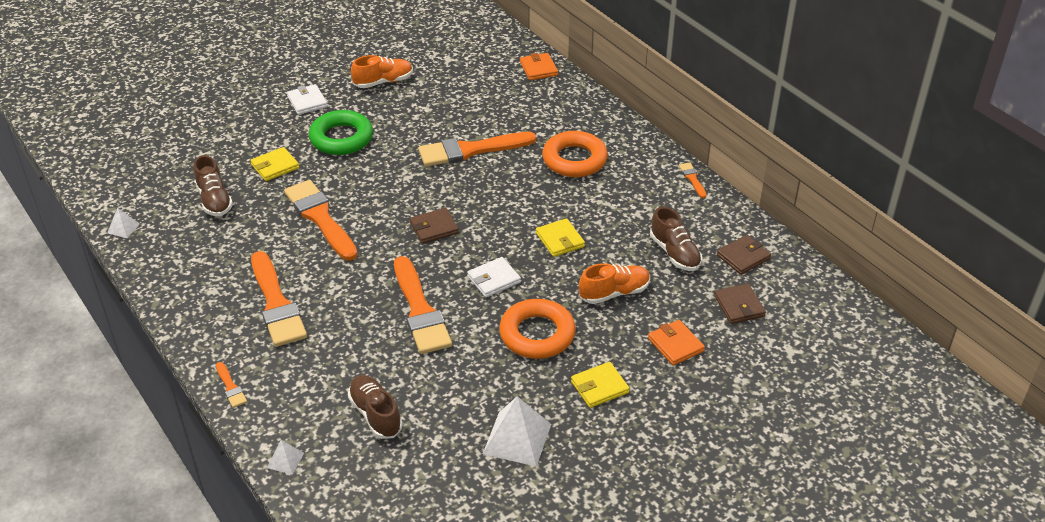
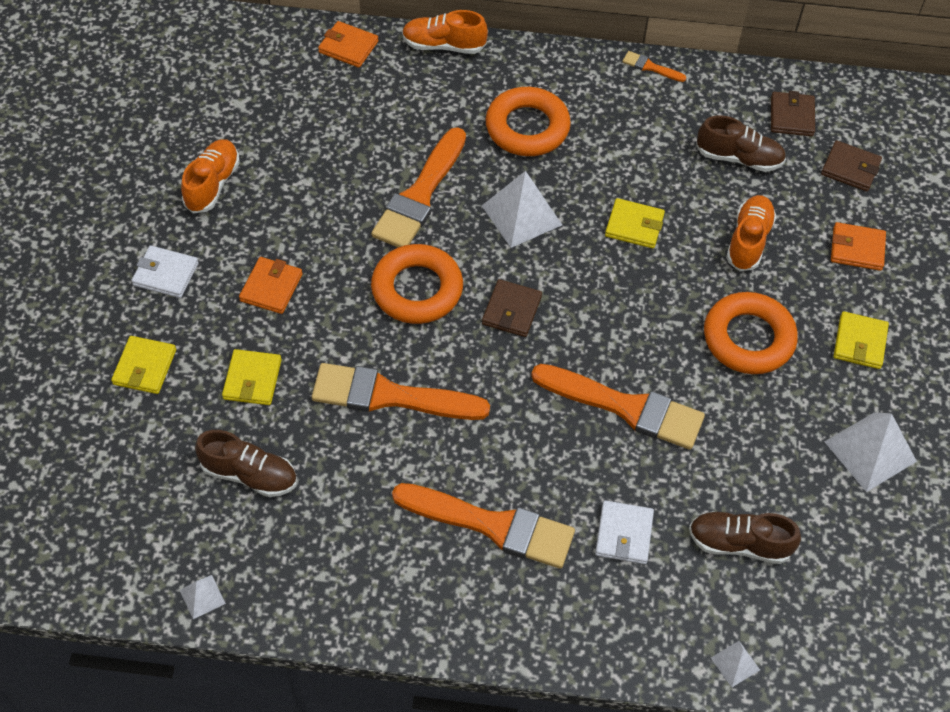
camera: 50 degrees left, 15 degrees up
orange brush [216,362,247,408] -> none
green ring [309,110,373,155] -> orange wallet [239,257,303,314]
white wallet [467,257,521,297] -> white wallet moved to [595,500,654,564]
none -> yellow wallet [111,336,176,394]
none -> orange ring [371,244,463,324]
none -> orange shoe [402,10,488,54]
none -> white pyramid [482,171,562,248]

